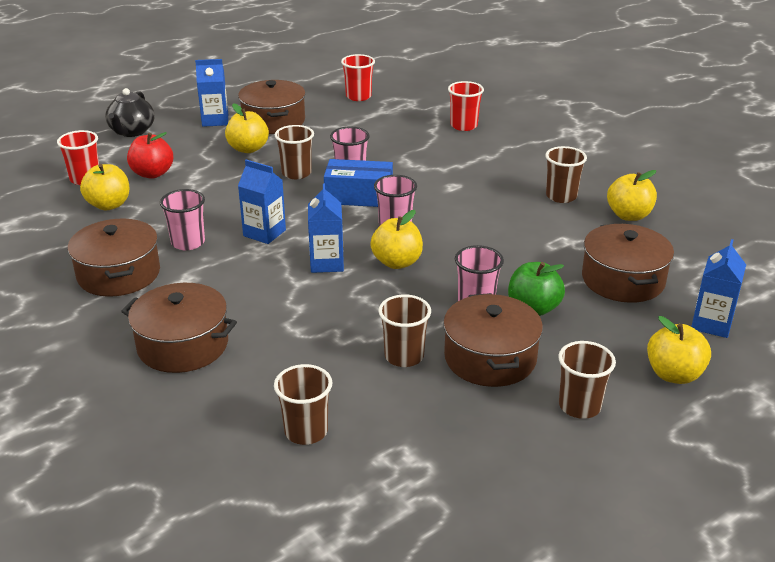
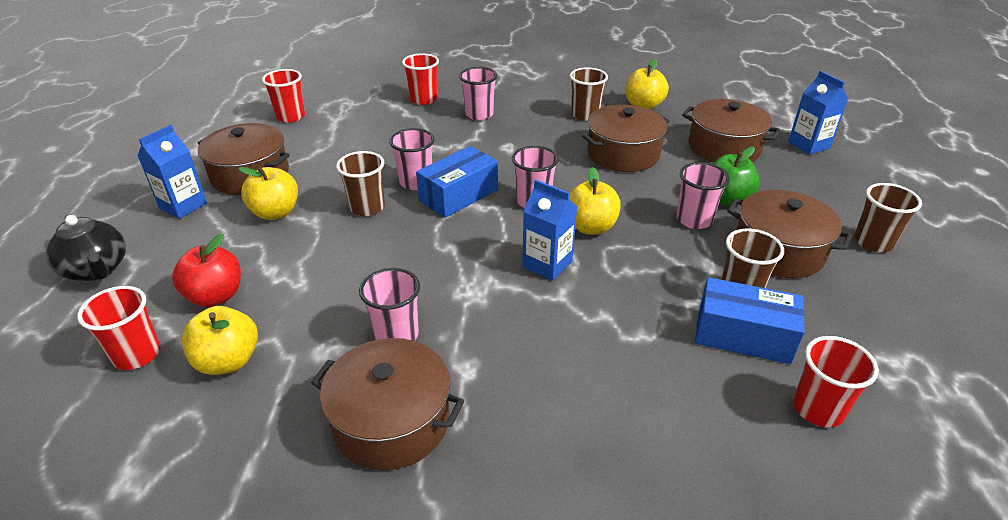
camera: 50 degrees left, 5 degrees up
brown pot [121,283,237,373] -> brown pot moved to [582,105,669,172]
blue carton [238,159,286,244] -> none
brown cup [274,364,332,445] -> red cup [793,336,879,427]
yellow apple [647,316,711,384] -> none
none -> pink cup [459,67,497,120]
none -> blue box [695,277,805,364]

